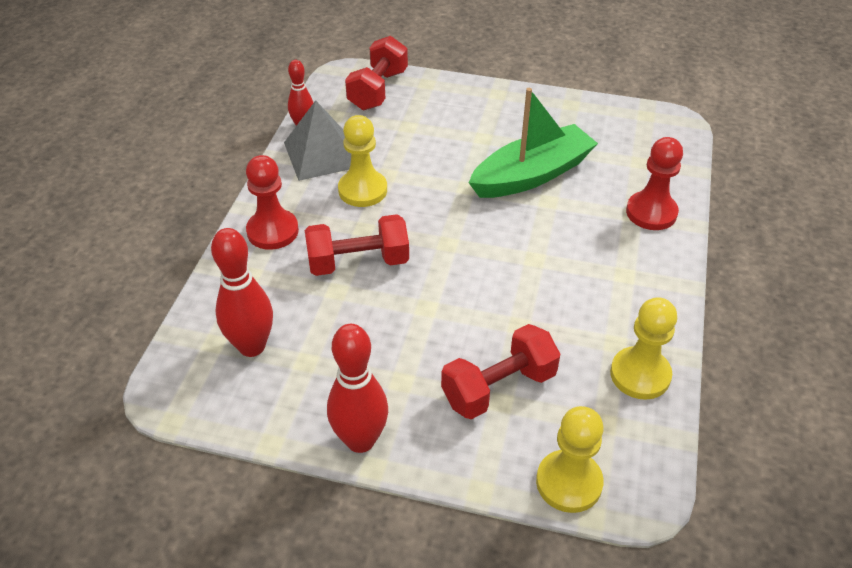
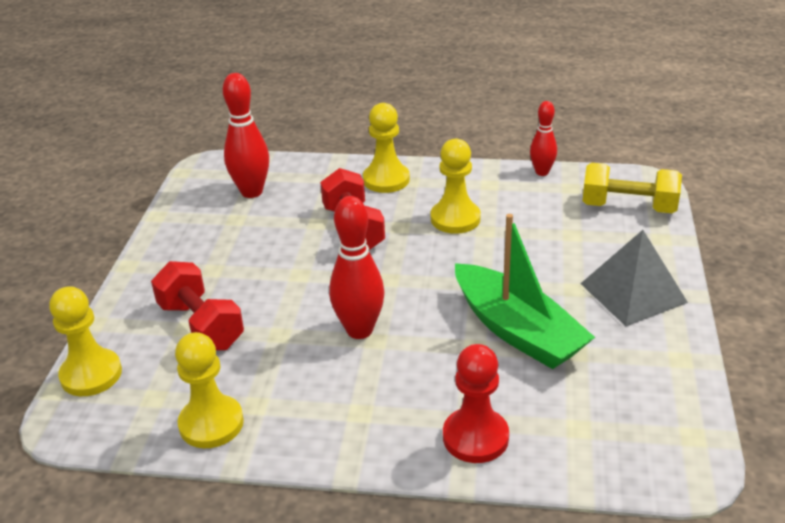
camera: 85 degrees right, 10 degrees down
red pawn [246,155,299,250] -> yellow pawn [363,103,410,193]
grey pyramid [284,100,351,181] -> grey pyramid moved to [580,230,688,326]
red bowling pin [327,324,388,453] -> red bowling pin moved to [329,196,385,339]
red dumbbell [345,36,408,110] -> yellow dumbbell [582,163,682,213]

